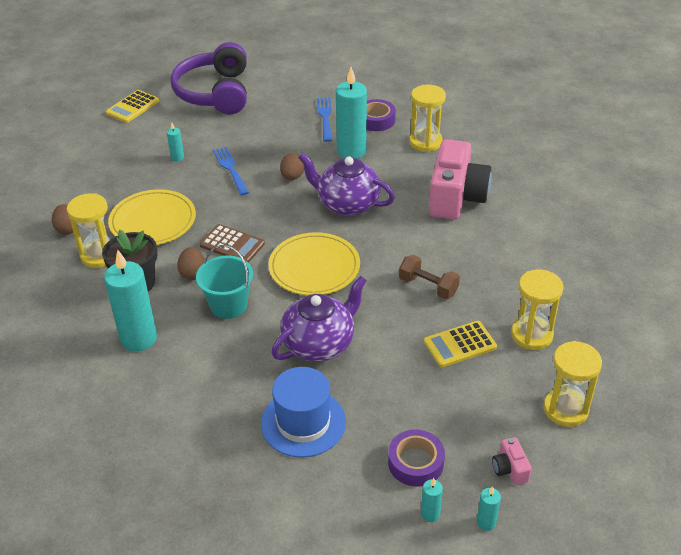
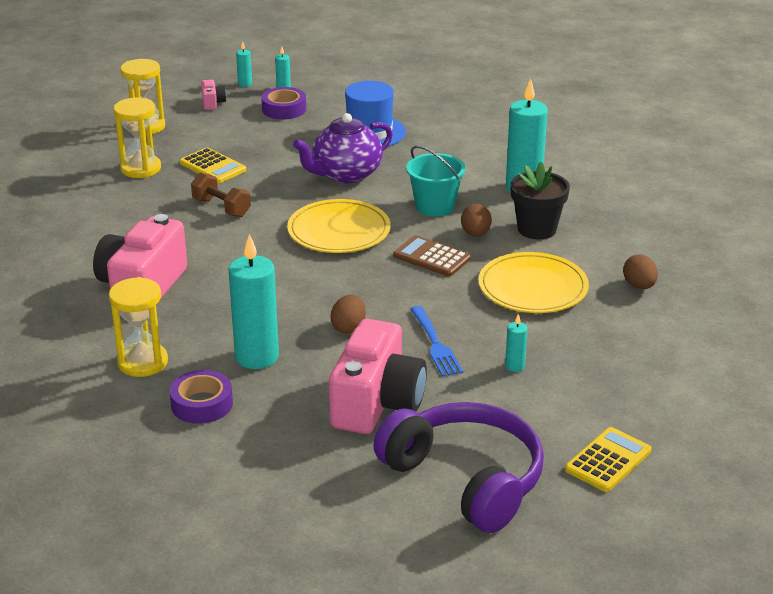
camera: 175 degrees left, 10 degrees down
yellow hourglass [67,193,110,268] -> none
purple headphones [171,42,247,114] -> purple headphones turned 45 degrees counterclockwise [373,402,544,533]
purple teapot [298,152,395,216] -> none
blue fork [317,97,332,142] -> none
yellow calculator [424,321,497,368] -> yellow calculator turned 60 degrees clockwise [180,148,246,183]
none -> pink camera [329,319,427,434]

